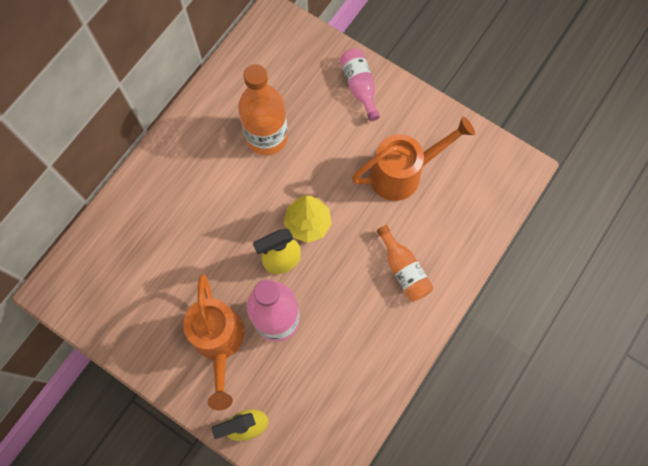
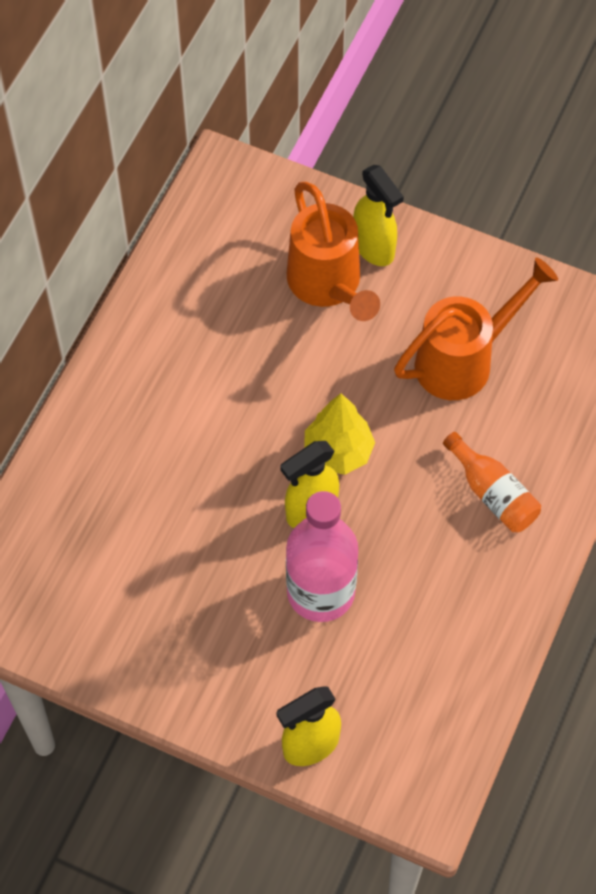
camera: 10 degrees left, 10 degrees down
orange watering can [183,274,245,410] -> orange watering can moved to [287,182,380,321]
orange bottle [238,64,288,155] -> none
pink bottle [340,48,380,121] -> yellow spray bottle [353,165,404,266]

